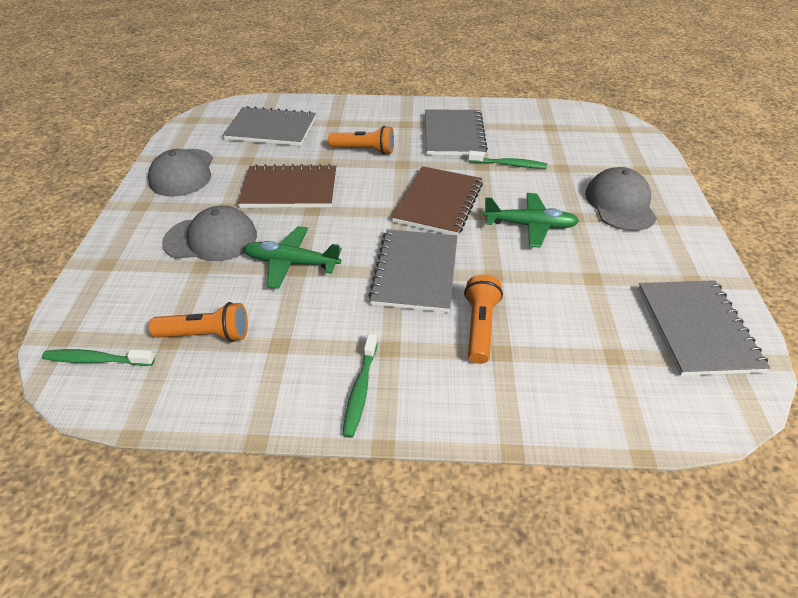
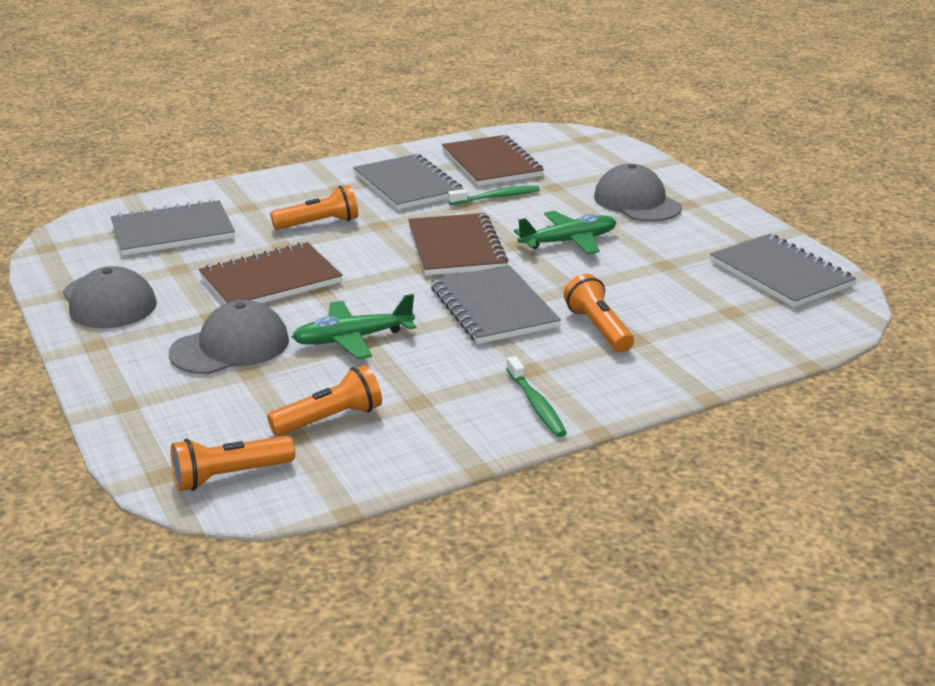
camera: 30 degrees left, 15 degrees down
green toothbrush [42,349,155,366] -> orange flashlight [171,436,295,491]
none -> brown notebook [442,135,544,186]

